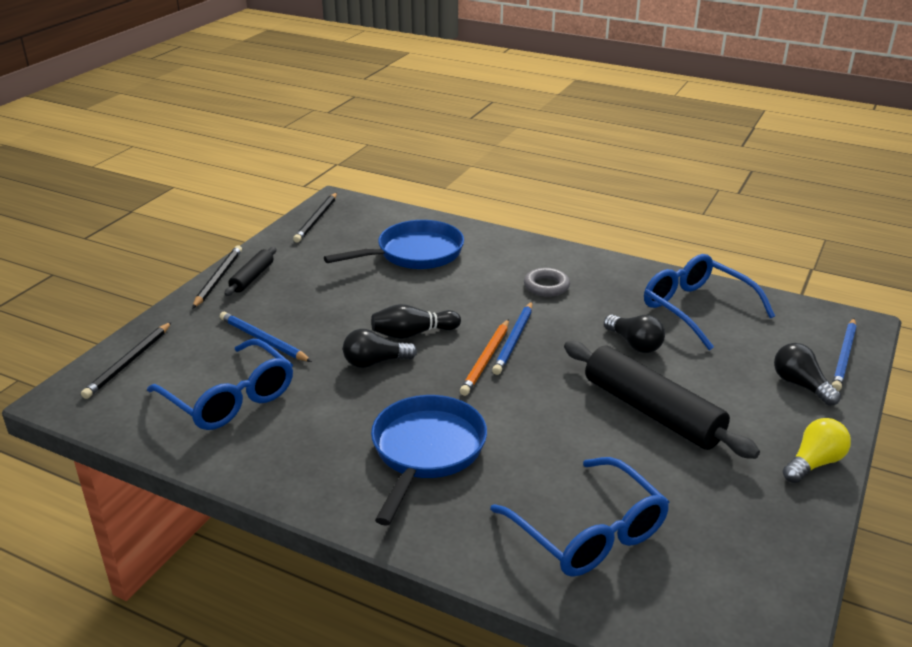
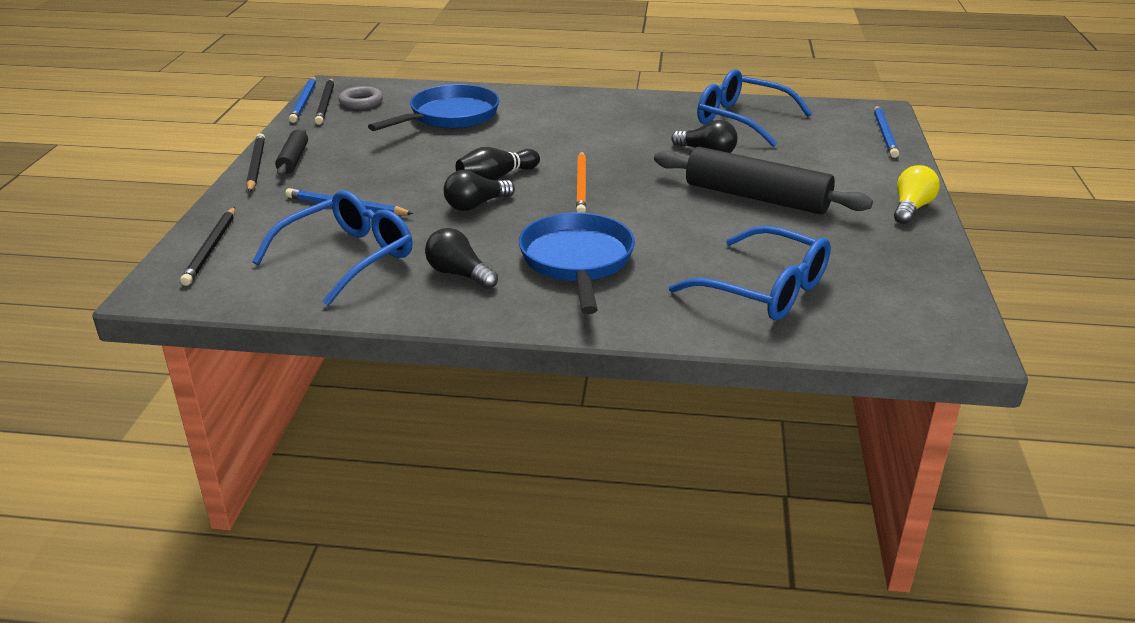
camera: 20 degrees left, 0 degrees up
blue glasses [147,339,293,430] -> blue glasses turned 75 degrees counterclockwise [252,190,412,306]
blue pencil [492,302,533,375] -> blue pencil moved to [289,77,316,123]
grey ring [524,268,570,297] -> grey ring moved to [339,86,383,109]
black light bulb [774,343,841,406] -> black light bulb moved to [425,228,498,289]

